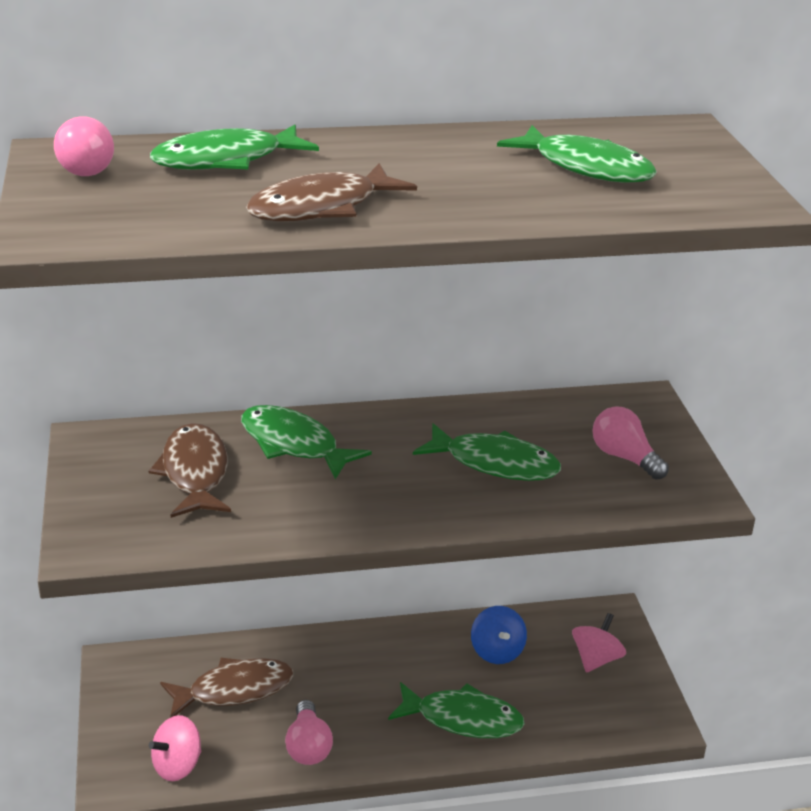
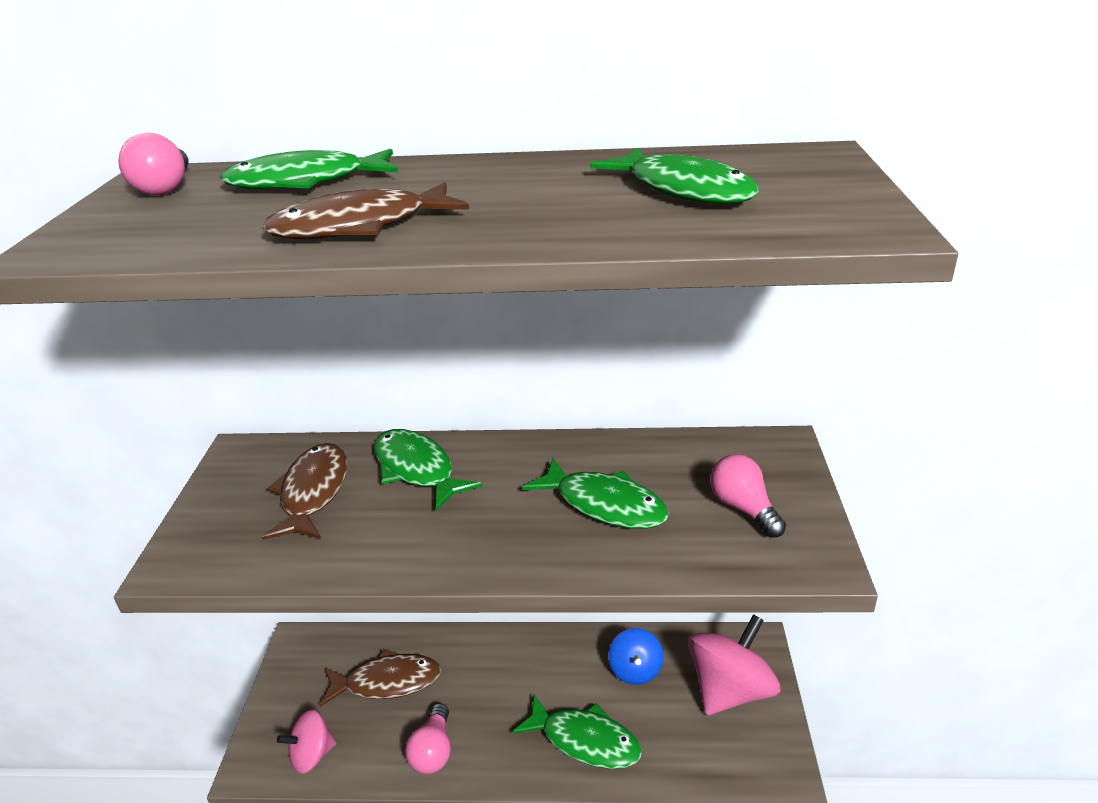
camera: 15 degrees right, 0 degrees up
pink spinning top [572,613,626,673] -> pink spinning top [688,614,781,715], size x1.76

